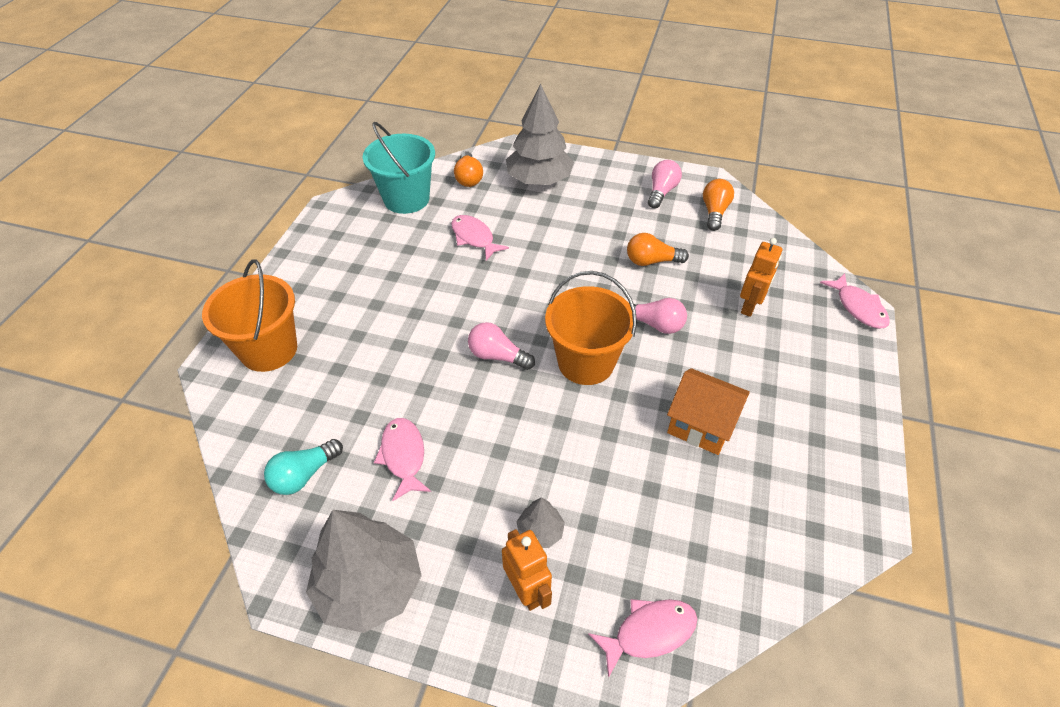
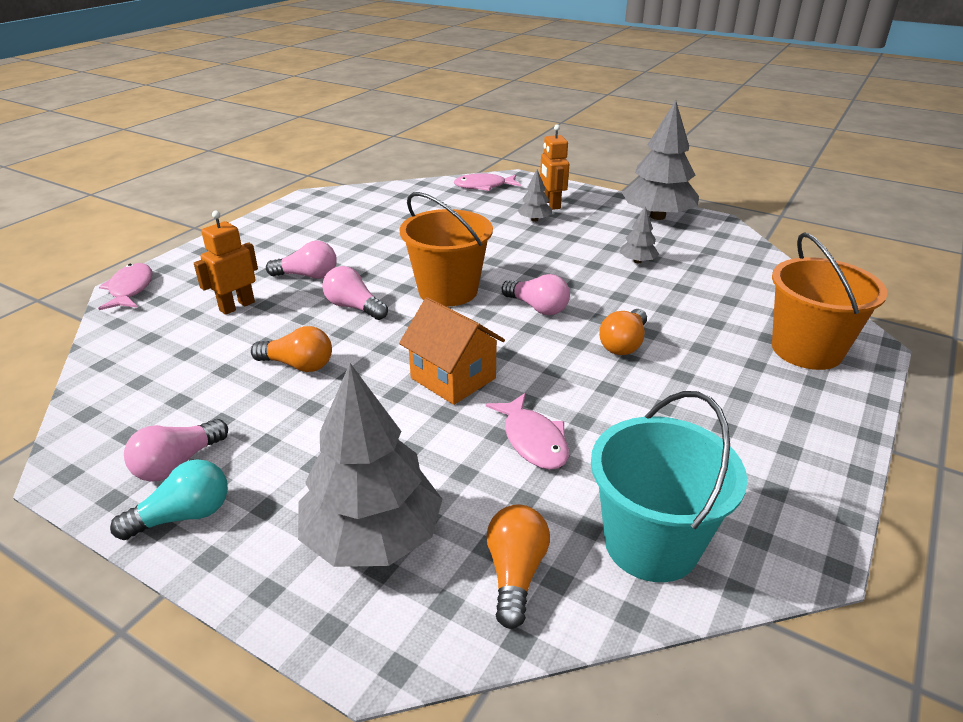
camera: 165 degrees left, 15 degrees down
turquoise light bulb [264,439,343,495] -> turquoise light bulb moved to [110,459,228,540]
pink fish [374,418,431,501] -> grey tree [620,206,659,263]
orange house [667,368,750,455] -> orange house moved to [399,297,505,405]
orange light bulb [703,179,734,231] -> orange light bulb moved to [599,309,647,355]
none -> pink light bulb [266,241,337,279]

